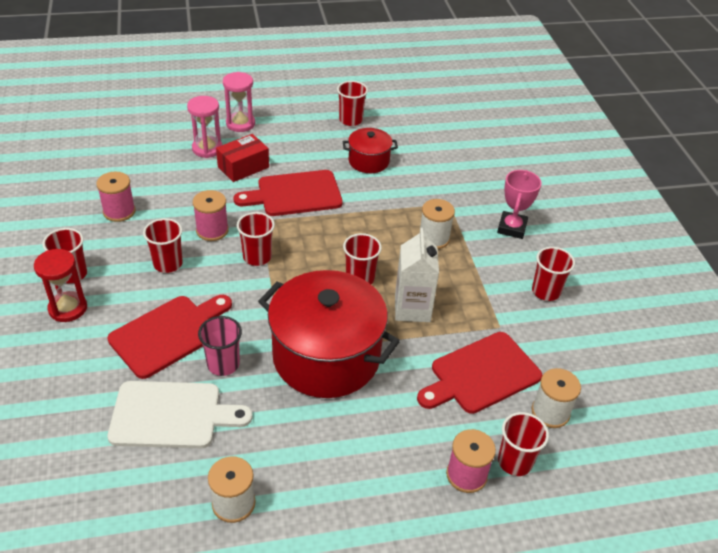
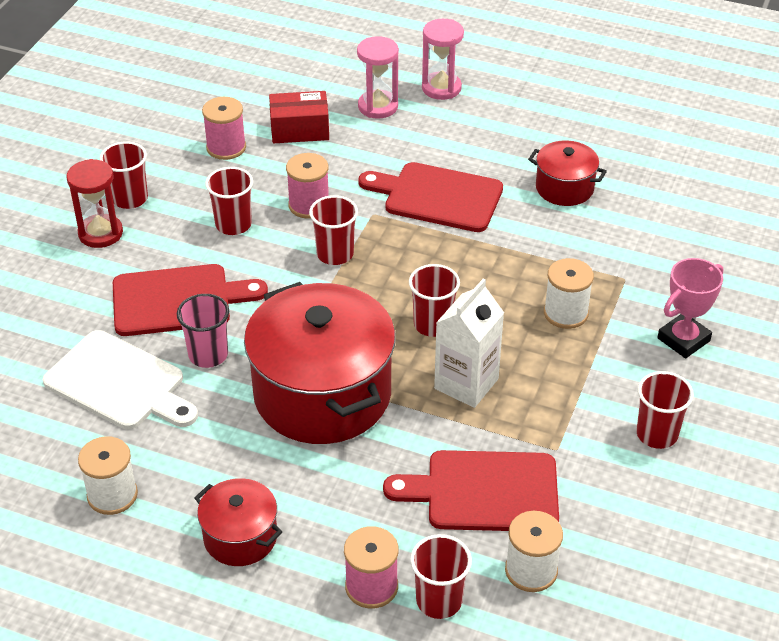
camera: 35 degrees right, 0 degrees up
red box [216,134,269,182] -> red box moved to [269,91,329,143]
red cup [337,81,368,126] -> none
none -> red pot [194,478,282,566]

